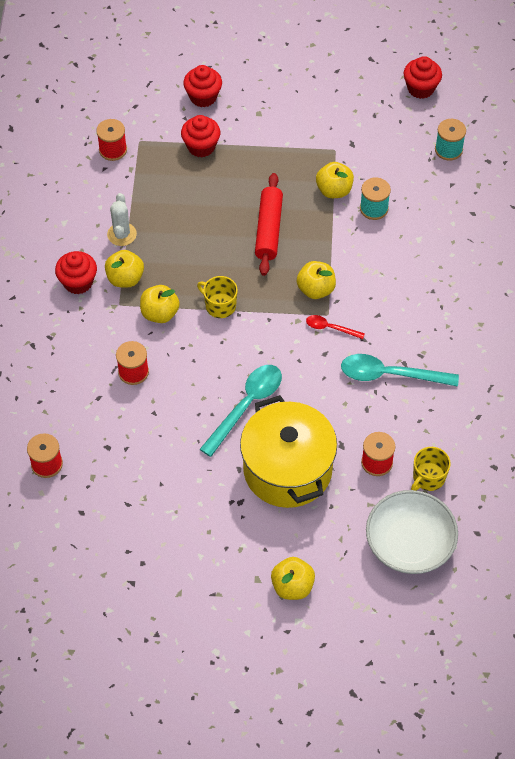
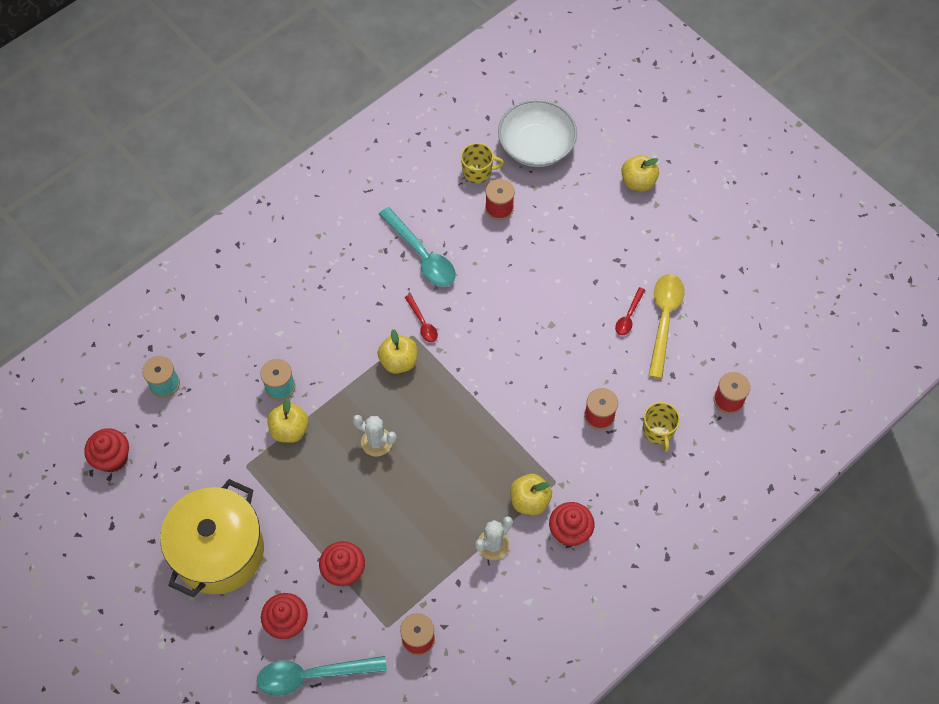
camera: 135 degrees left, 5 degrees up
yellow apple [140,285,180,323] -> none
yellow mug [197,276,238,318] -> yellow mug moved to [643,402,680,452]
turquoise spoon [200,365,282,457] -> turquoise spoon moved to [257,656,387,696]
yellow pot [240,395,337,508] -> yellow pot moved to [160,479,264,598]
red rolling pin [255,173,283,276] -> white cactus [353,415,397,456]
none -> red spoon [615,287,645,335]
none -> yellow spoon [648,274,684,379]

